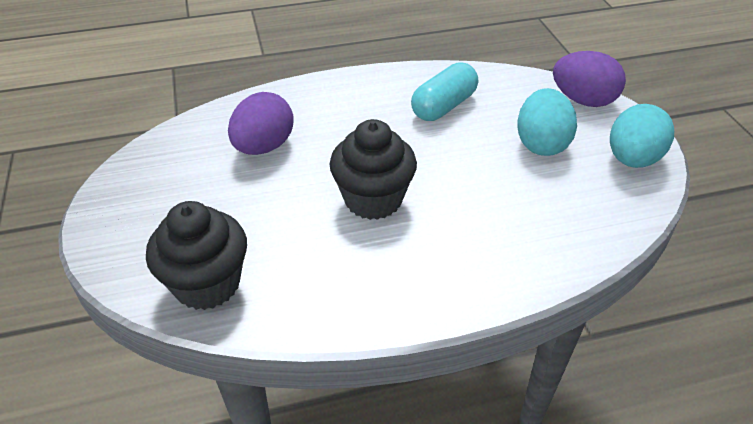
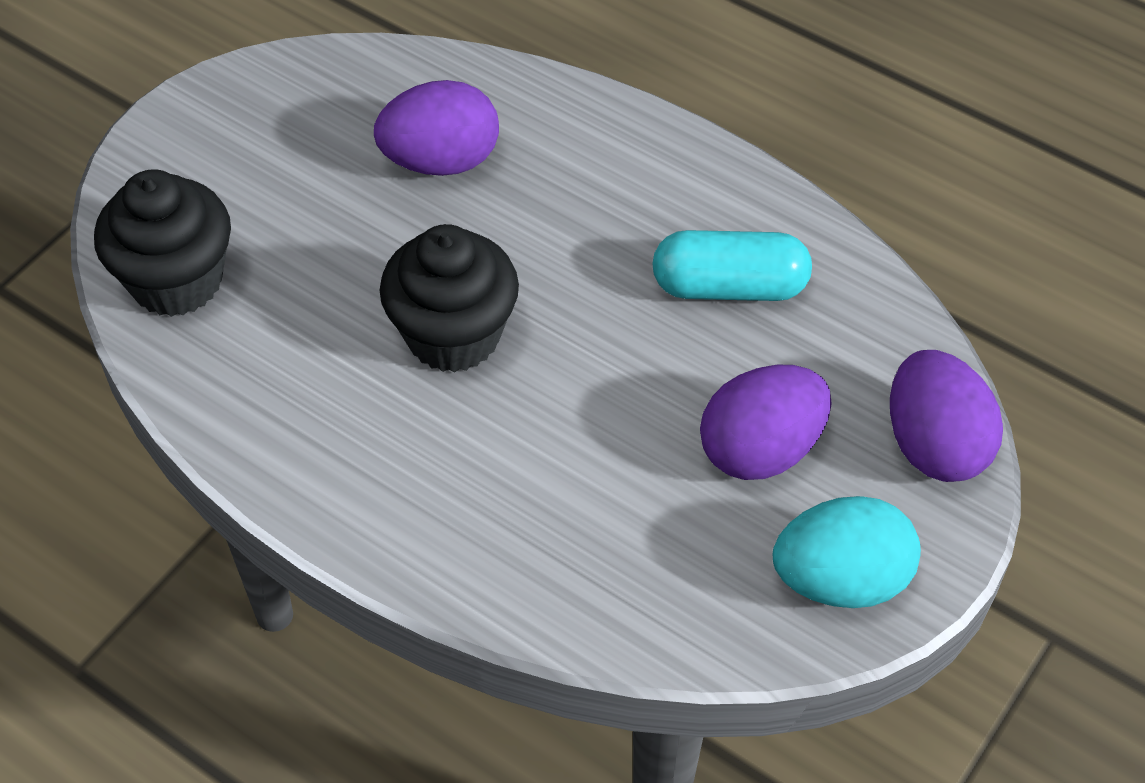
camera: 50 degrees right, 10 degrees up
turquoise egg [517,88,577,156] -> purple egg [700,365,831,480]

